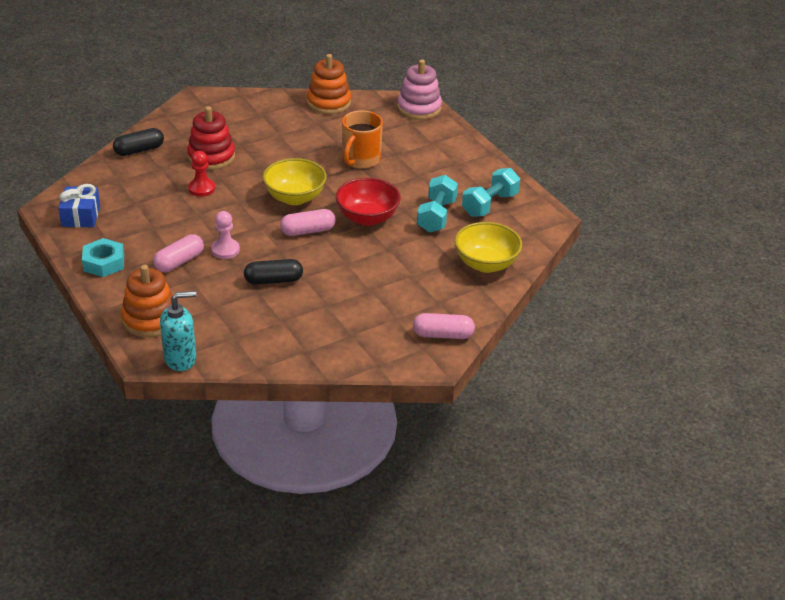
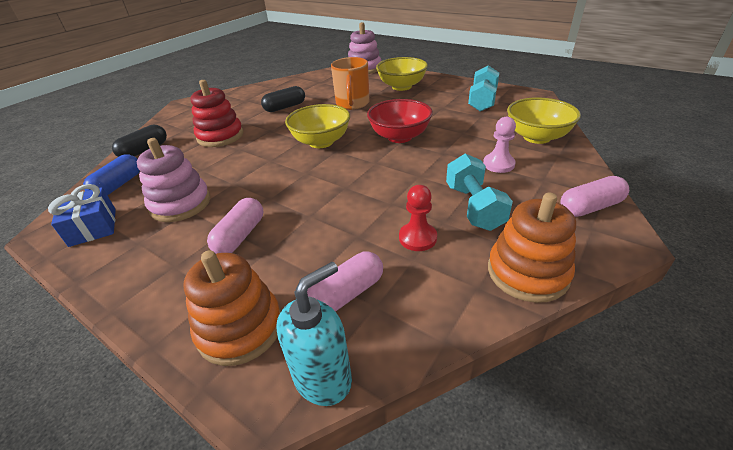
camera: 20 degrees left, 0 degrees up
turquoise nut [82,238,124,277] -> none
red pawn [188,151,215,197] -> red pawn moved to [399,185,437,251]
pink pawn [211,211,240,259] -> pink pawn moved to [483,117,516,173]
black capsule [244,259,303,285] -> black capsule moved to [261,86,305,112]
pink capsule [280,209,336,236] -> pink capsule moved to [307,251,383,312]
orange stacking toy [307,54,351,114] -> orange stacking toy moved to [488,193,576,303]
turquoise dumbbell [417,175,458,233] -> turquoise dumbbell moved to [446,154,513,231]
none -> blue capsule [83,154,140,195]
none -> pink stacking toy [137,138,210,222]
none -> yellow bowl [376,57,428,91]

